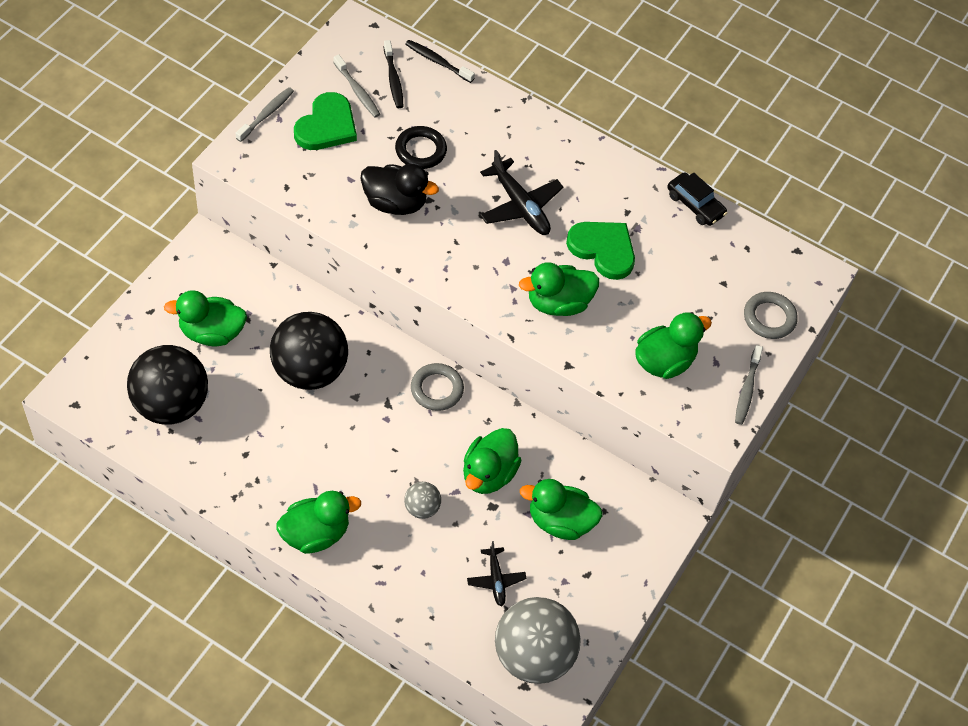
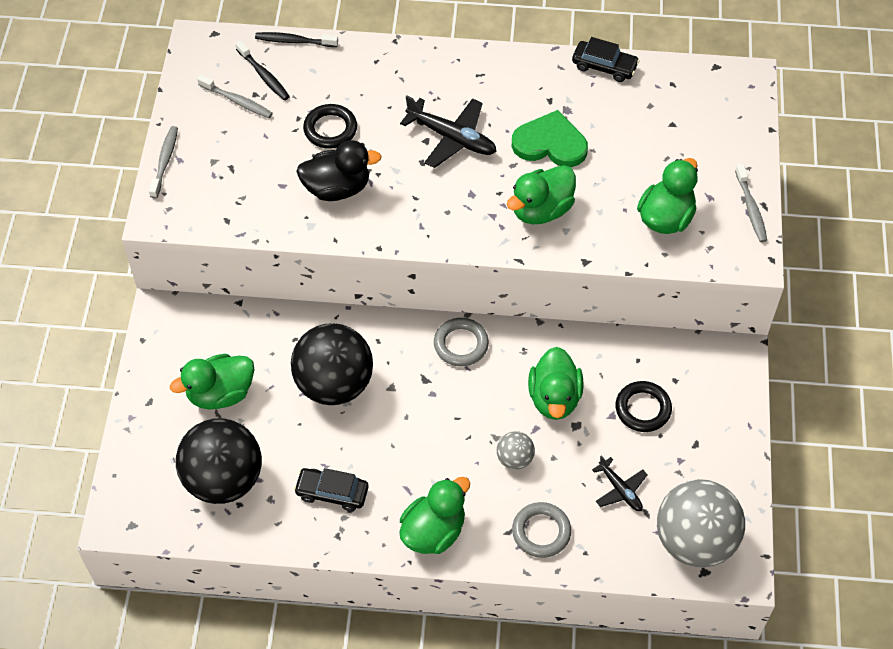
camera: 20 degrees left, 0 degrees up
green heart [294,92,357,150] -> none
green duck [520,479,603,540] -> black ring [615,381,672,432]
grey ring [744,292,798,339] -> grey ring moved to [512,502,571,558]
none -> black car [294,468,369,511]

